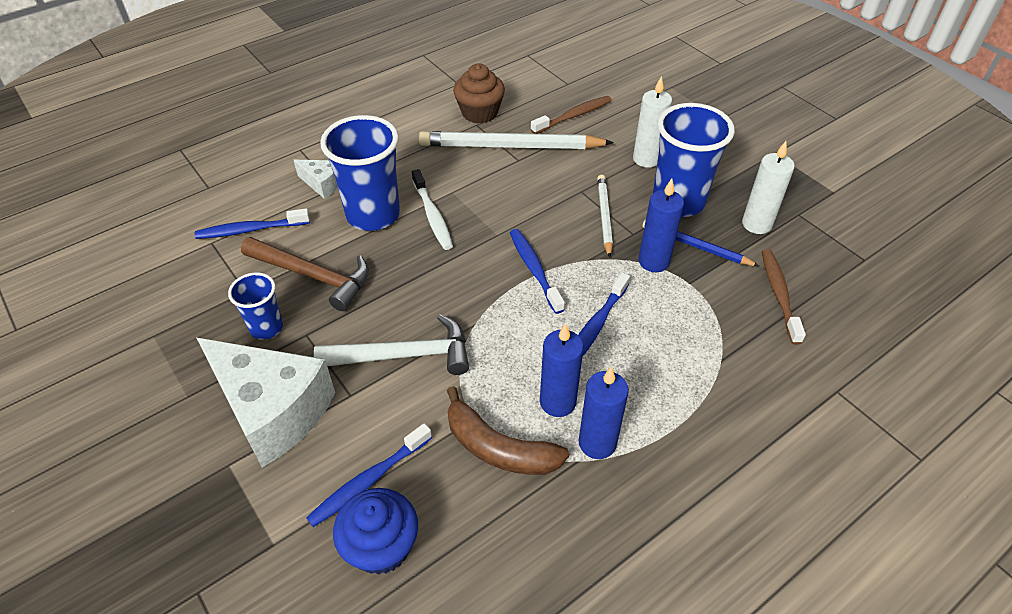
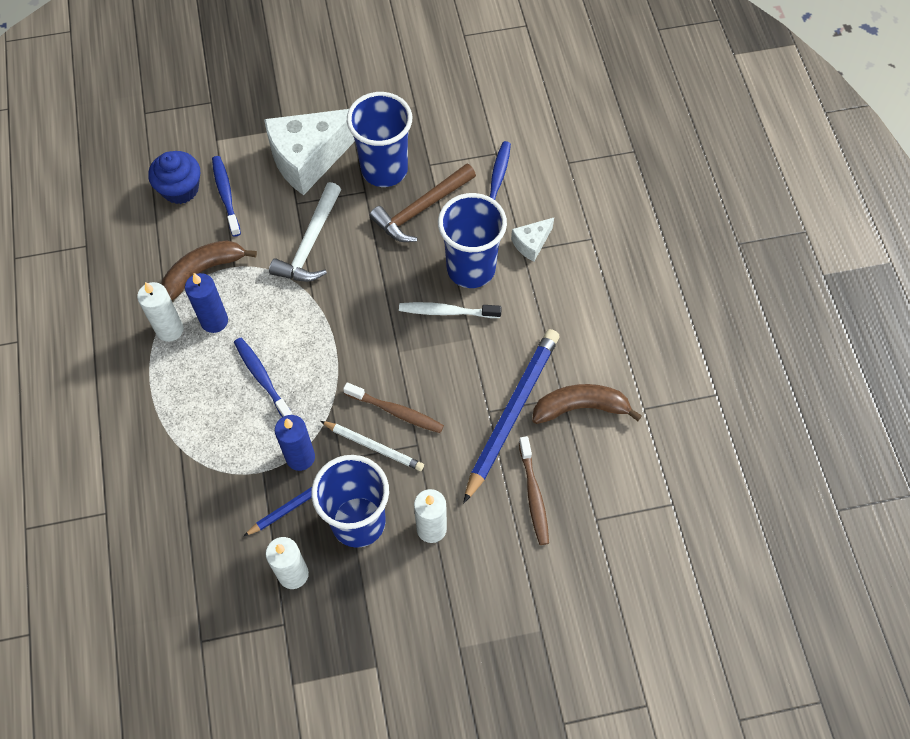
camera: 115 degrees right, 15 degrees up
blue cup [228,273,283,340] -> blue cup [347,92,412,187], size x1.84
white pencil [418,131,614,149] -> blue pencil [463,329,559,503]
brown cupcake [453,63,505,124] -> brown banana [532,384,642,424]
blue toothbrush [510,229,565,314] -> none
blue candle [579,366,629,459] -> white candle [137,282,184,342]
brown toothbrush [762,249,806,345] -> brown toothbrush moved to [343,382,444,433]

